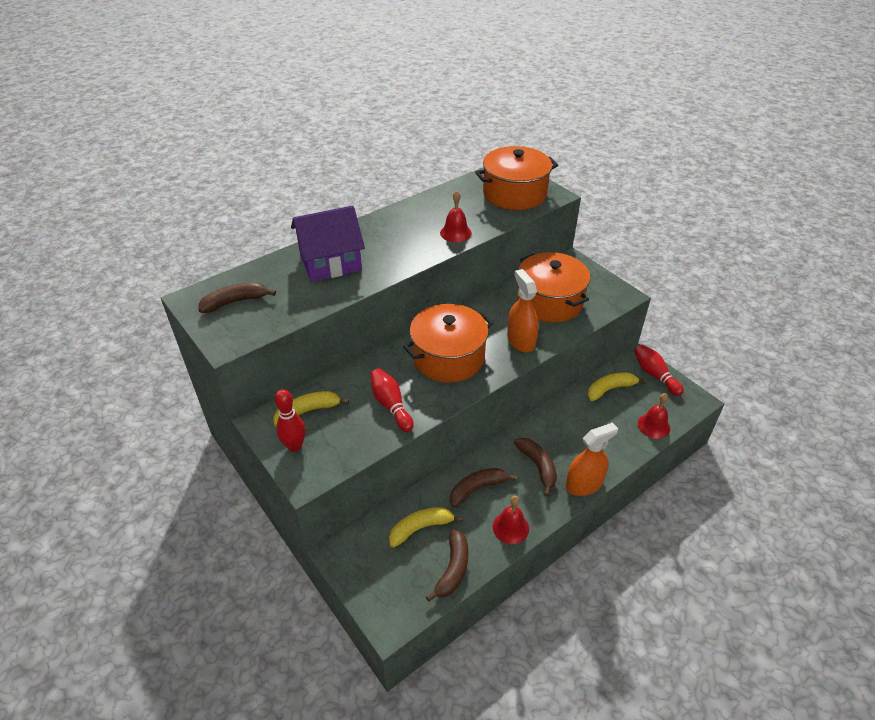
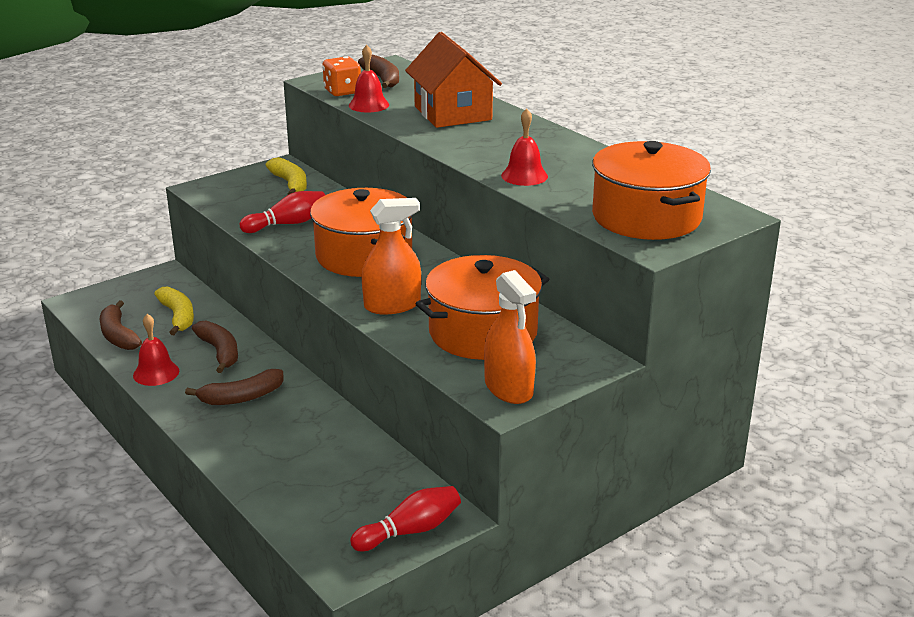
camera: 90 degrees right, 15 degrees down
red bowling pin [275,389,306,452] -> none
purple house [291,205,365,282] -> orange house [405,32,502,128]
brown banana [426,529,468,602] -> brown banana turned 45 degrees clockwise [99,300,142,350]
orange spray bottle [566,422,618,496] -> orange spray bottle moved to [484,270,536,404]
yellow banana [588,372,646,401] -> none
red bell [638,393,670,439] -> red bell moved to [349,45,389,112]
none -> orange dice [323,56,361,96]

